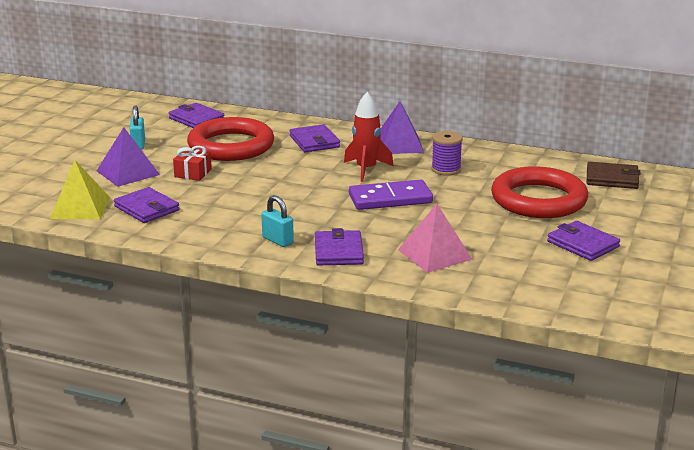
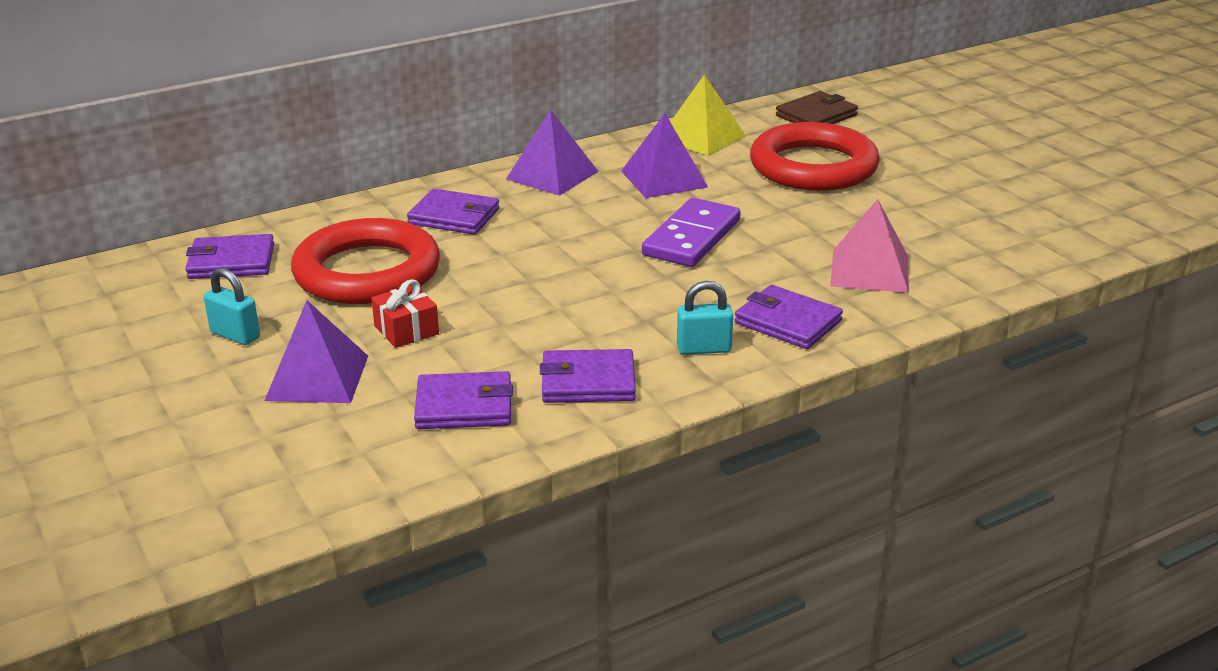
camera: 50 degrees left, 5 degrees up
yellow pyramid [50,160,110,219] -> yellow pyramid moved to [671,75,746,156]
red rocket [344,92,394,182] -> none
purple spool [431,131,463,176] -> purple pyramid [621,114,708,198]
purple wallet [547,221,620,261] -> purple wallet moved to [540,349,636,403]

